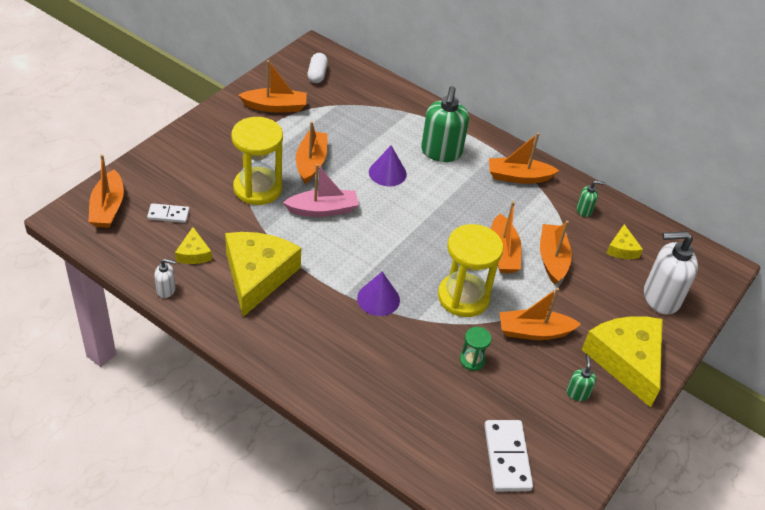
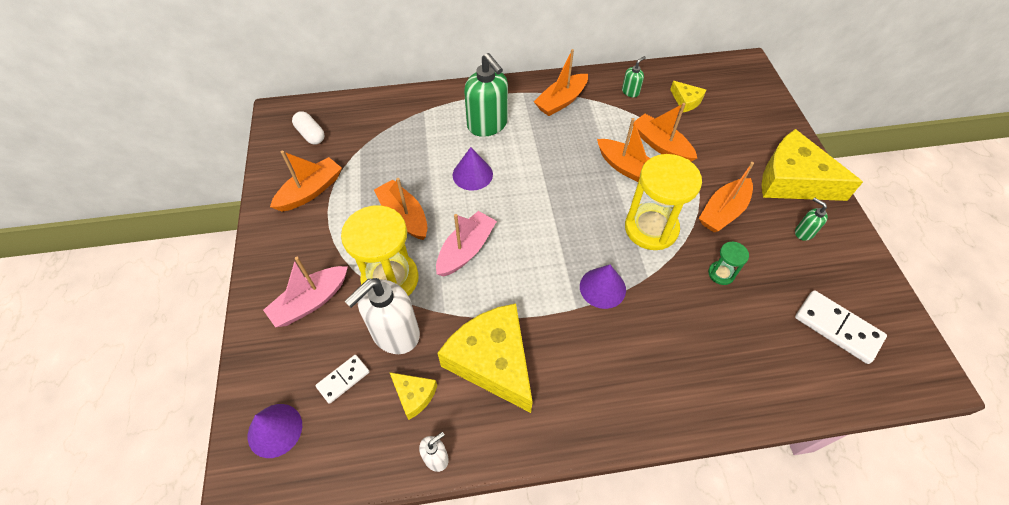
camera: 40 degrees left, 10 degrees up
orange boat [89,154,124,228] -> purple cone [248,404,302,458]
white soap dispenser [644,231,698,315] -> white soap dispenser moved to [345,278,420,354]
none -> pink boat [263,257,348,328]

